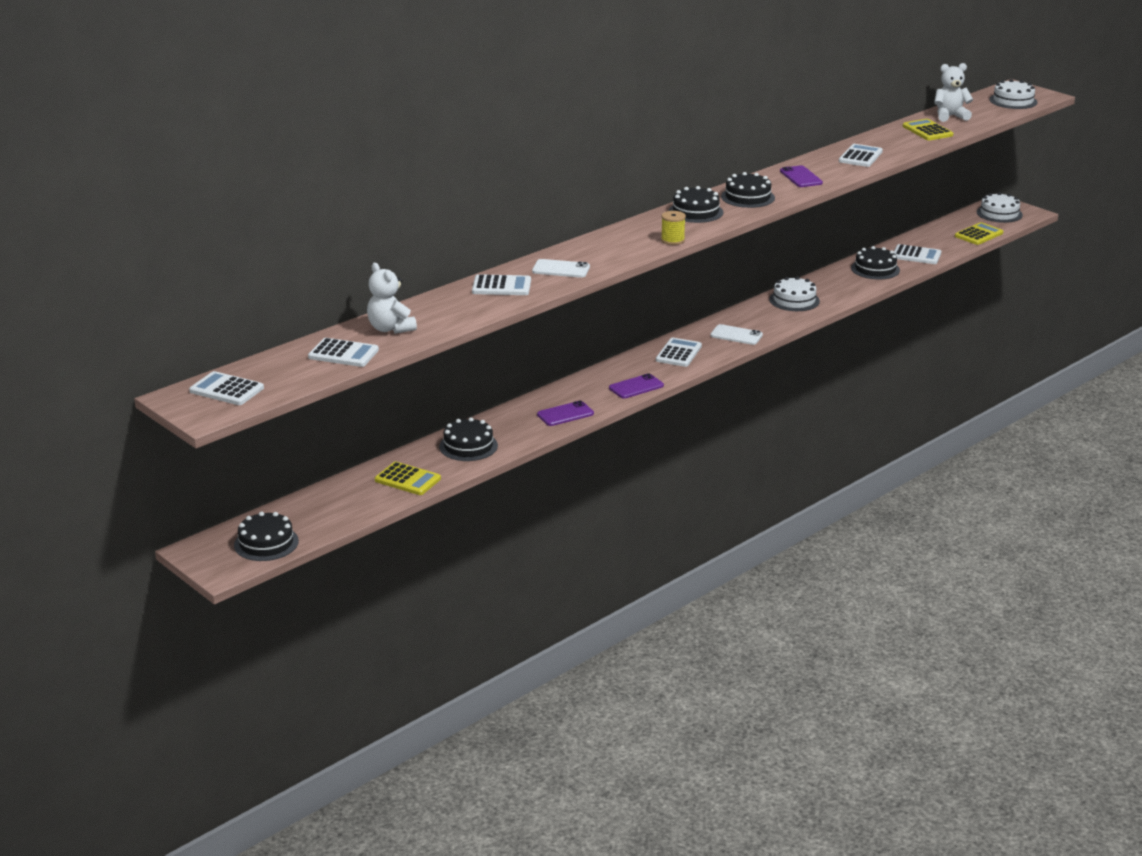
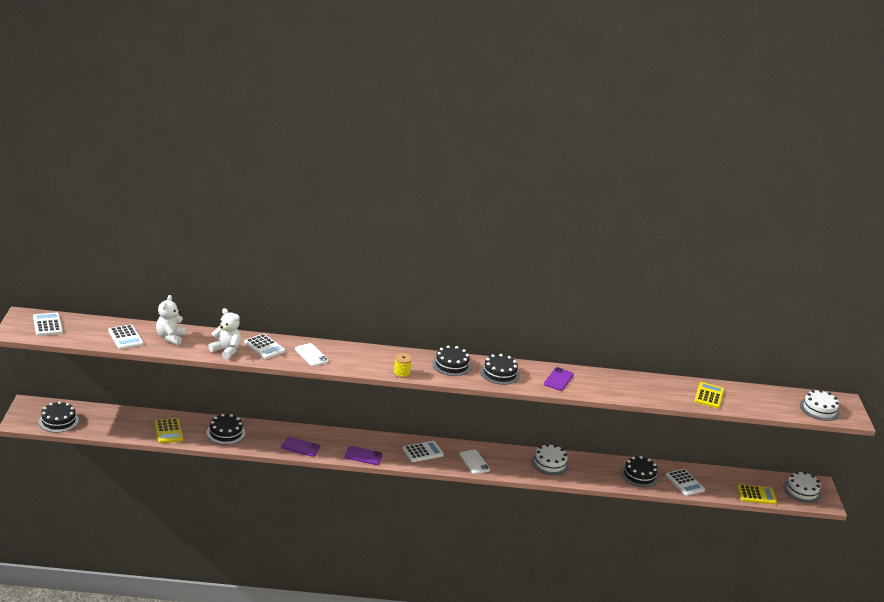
camera: 40 degrees right, 0 degrees up
white calculator [839,144,883,167] -> none
white teddy bear [934,63,973,122] -> white teddy bear moved to [208,308,241,360]

